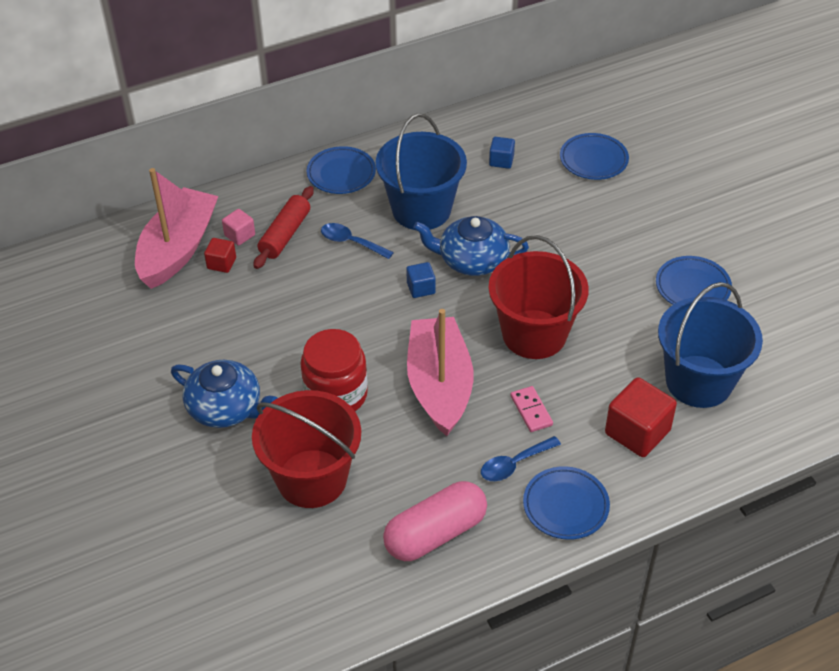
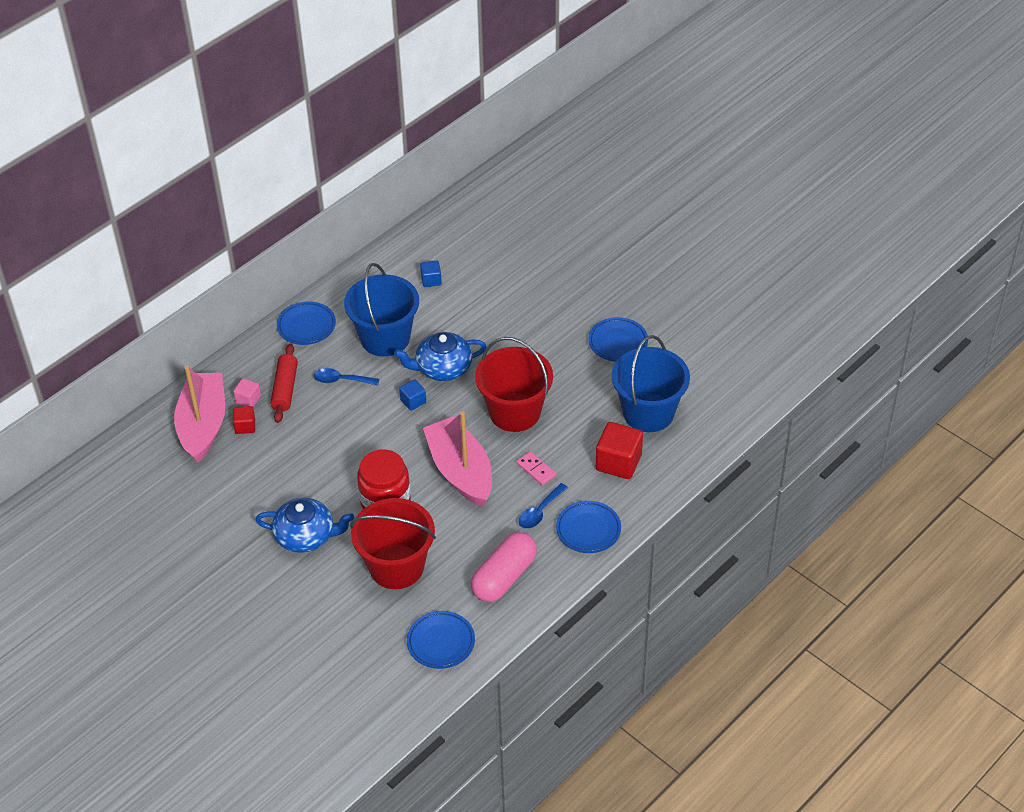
camera: 20 degrees left, 0 degrees up
blue plate [560,133,629,180] -> blue plate moved to [407,611,475,669]

